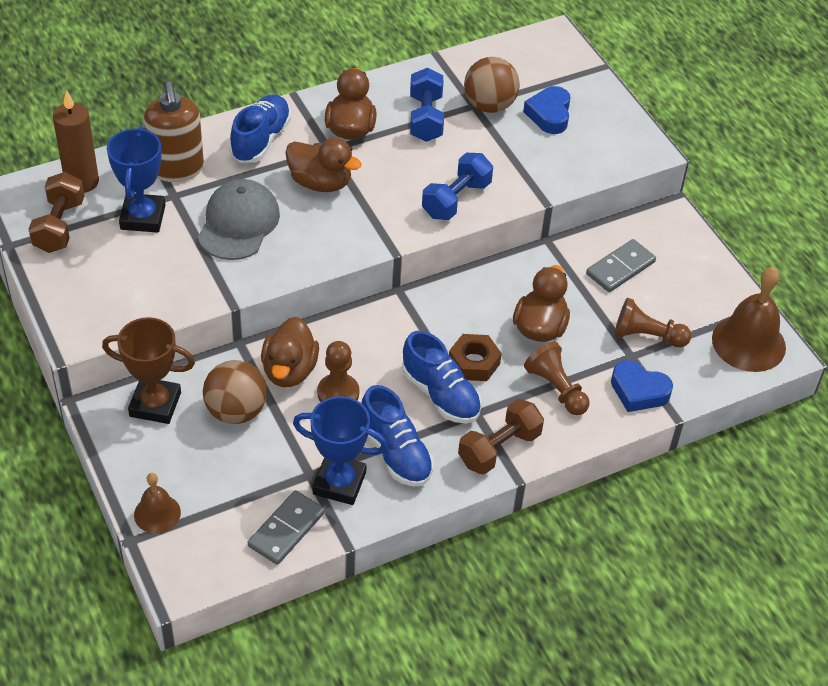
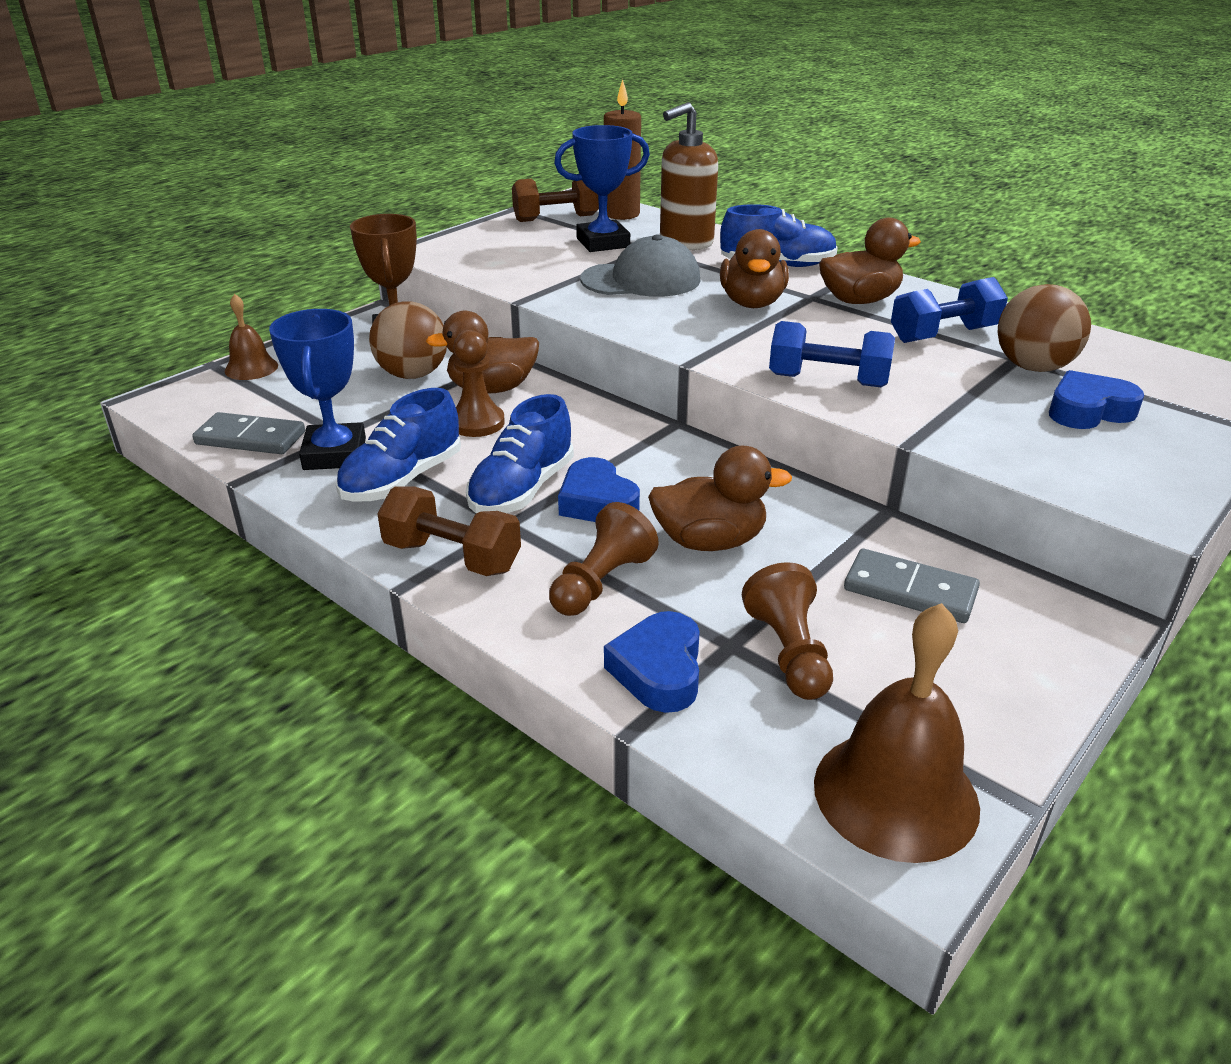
camera: 70 degrees right, 15 degrees down
brown nut [449,334,502,381] -> blue heart [558,457,640,522]

